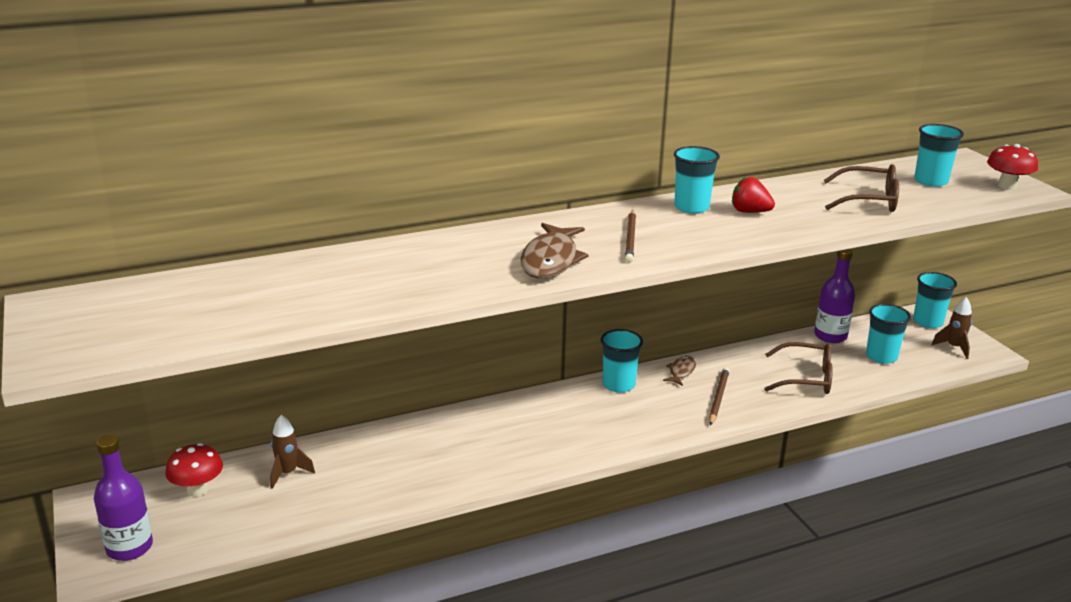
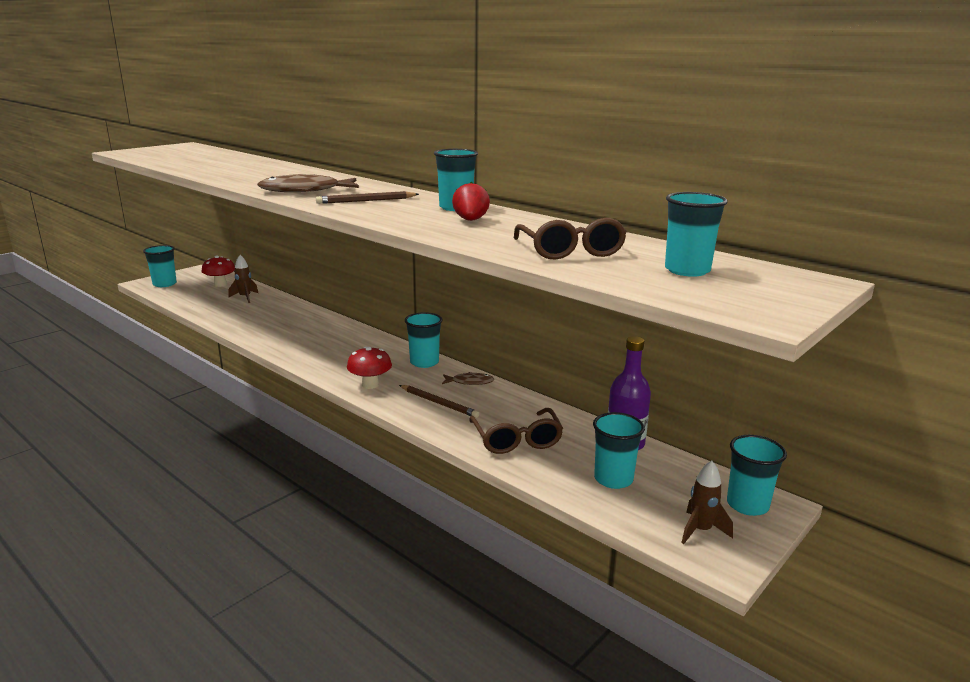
camera: 65 degrees right, 5 degrees down
purple bottle [94,435,153,561] -> turquoise cup [143,245,177,287]
brown pencil [709,368,729,425] -> brown pencil turned 45 degrees clockwise [399,385,479,418]
red mushroom [987,144,1038,190] -> red mushroom moved to [347,347,392,389]

